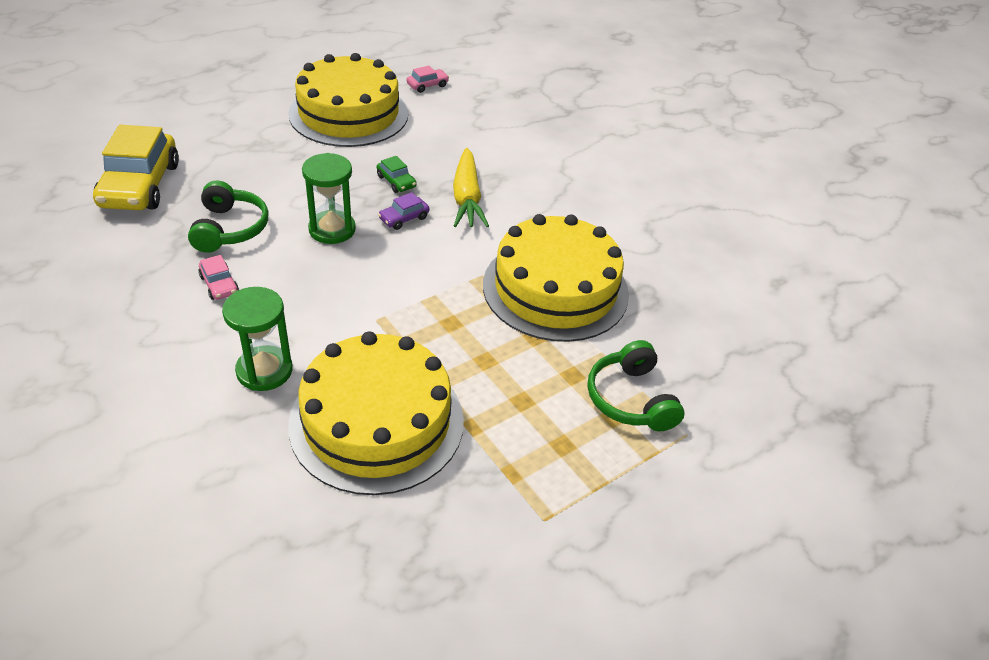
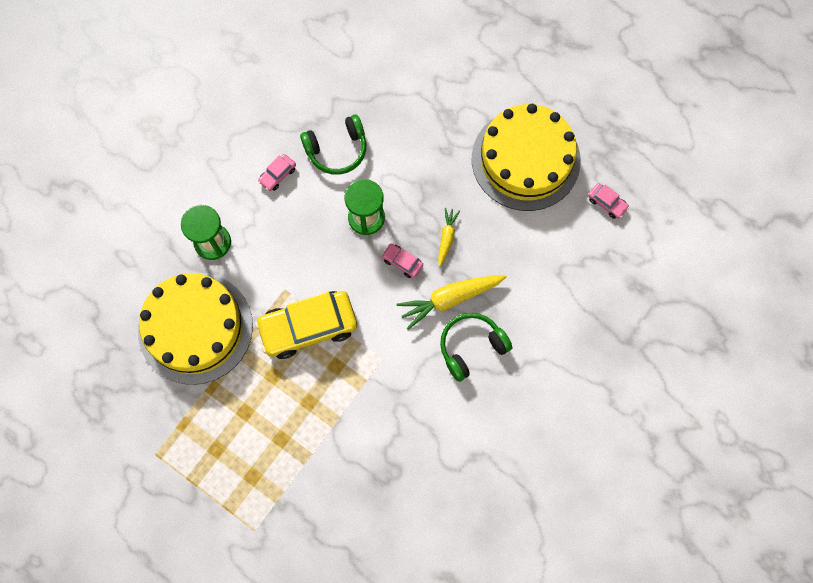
camera: 75 degrees right, 30 degrees up
yellow car [93,125,179,210] -> yellow car moved to [255,291,357,359]
green car [377,156,417,193] -> yellow carrot [438,208,460,267]
purple car [378,192,429,230] -> pink car [382,243,423,278]
yellow cake [483,214,629,342] -> none
green headphones [588,340,684,431] -> green headphones moved to [440,313,512,382]

